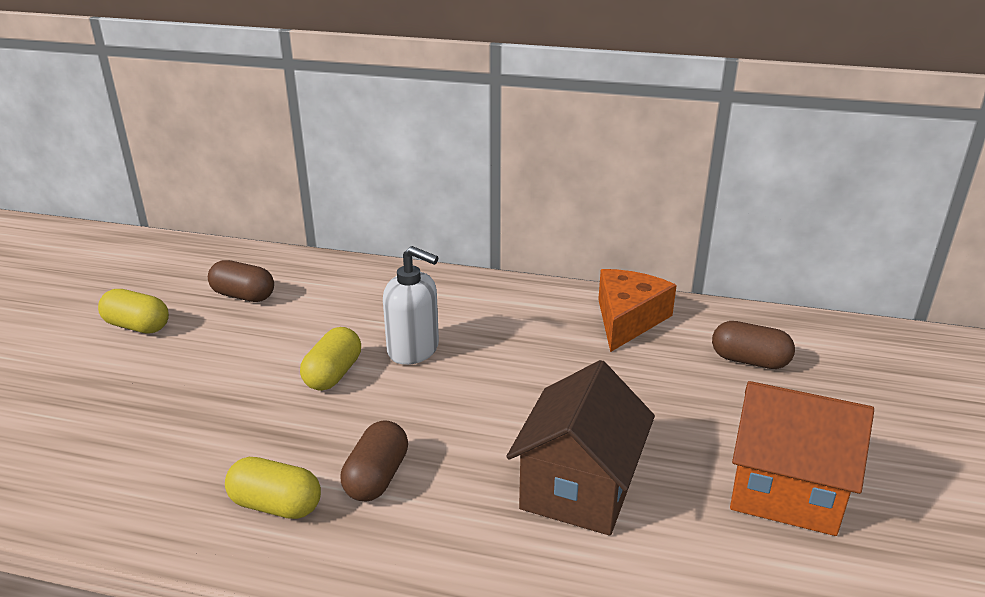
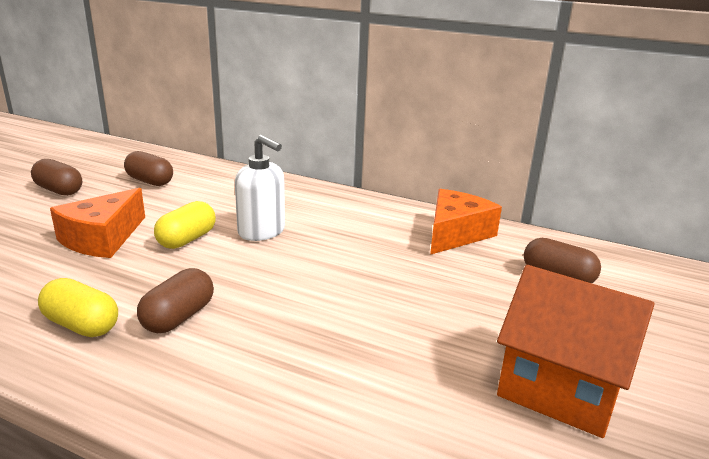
camera: 10 degrees right, 5 degrees down
yellow capsule [98,289,169,334] -> brown capsule [31,159,82,196]
brown house [506,360,655,536] -> none
none -> orange cheese [50,188,145,258]

